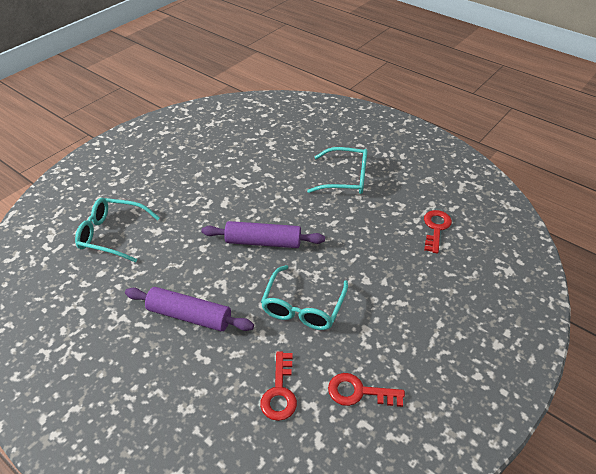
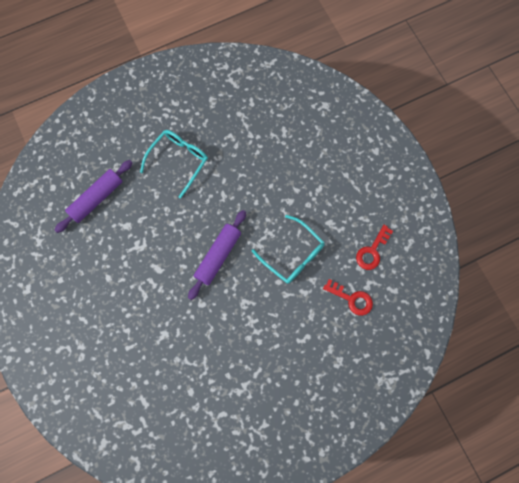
camera: 65 degrees left, 30 degrees up
turquoise glasses [75,198,160,262] -> none
purple rolling pin [125,287,254,331] -> purple rolling pin moved to [55,160,133,233]
red key [424,210,452,253] -> none

